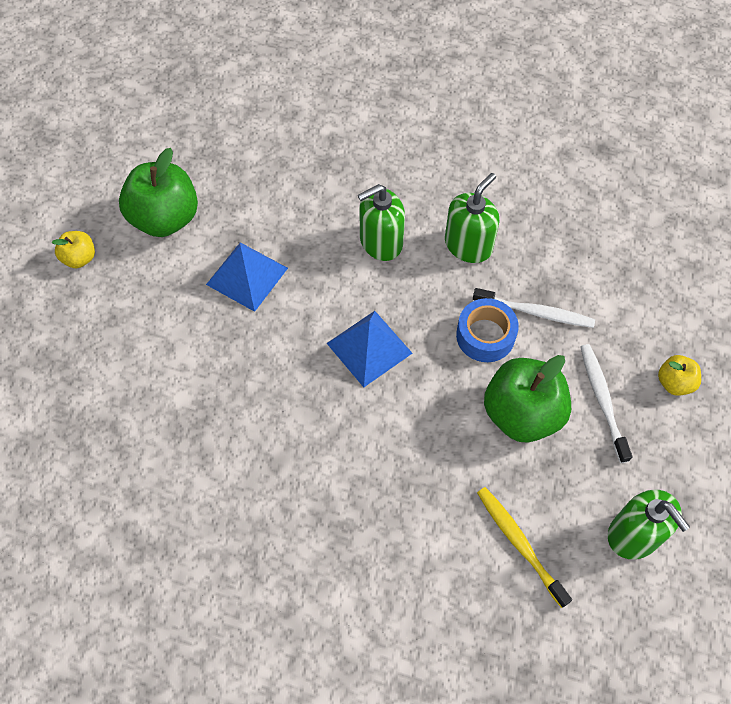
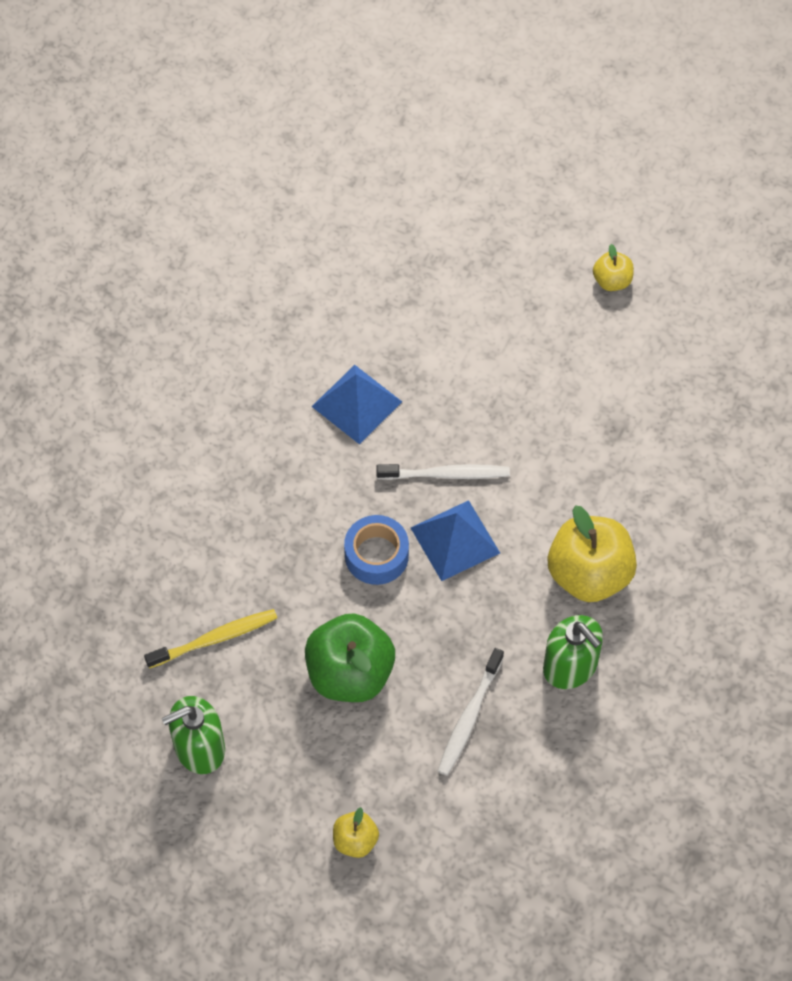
camera: 100 degrees right, 0 degrees up
green apple [119,148,198,237] -> none
blue pyramid [206,242,288,312] -> blue pyramid moved to [311,365,402,444]
green soap dispenser [358,184,405,261] -> yellow apple [548,505,637,602]
blue tape [456,298,519,362] -> blue tape moved to [344,515,409,585]
white toothbrush [580,344,632,463] -> white toothbrush moved to [376,464,510,480]

